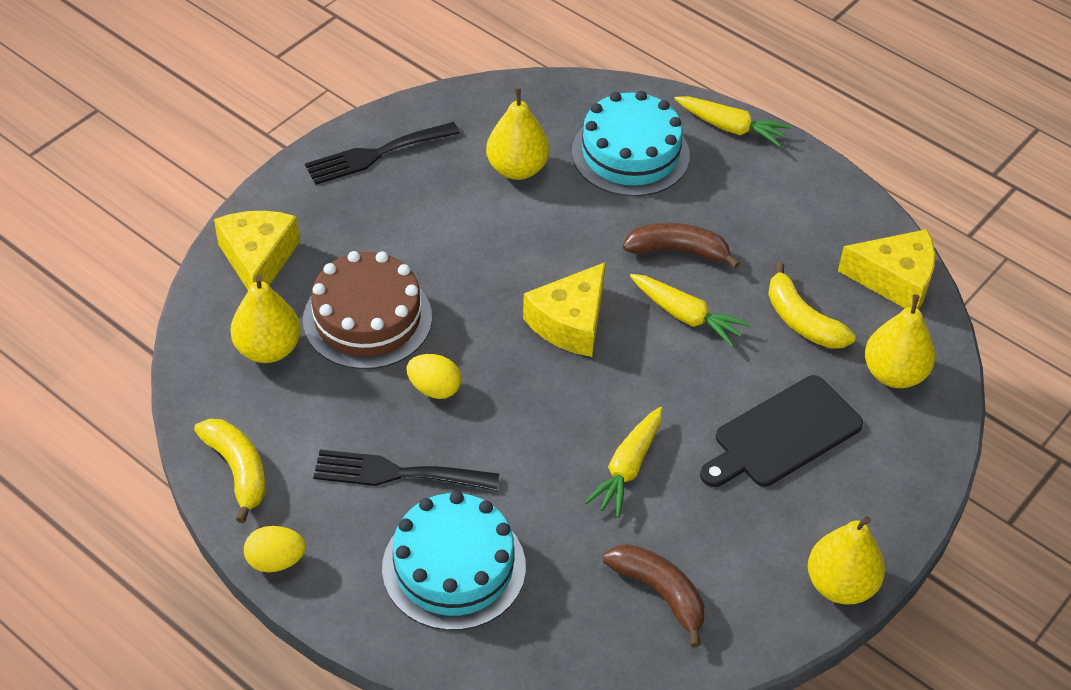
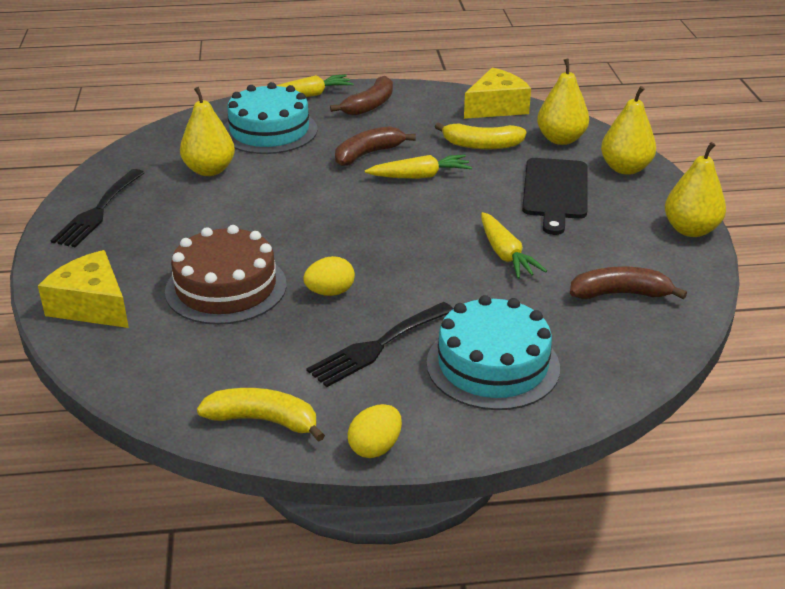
camera: 45 degrees left, 15 degrees down
yellow pear [230,275,301,363] -> yellow pear moved to [601,86,656,175]
yellow cheese [523,262,605,357] -> none
none -> brown banana [330,76,393,116]

